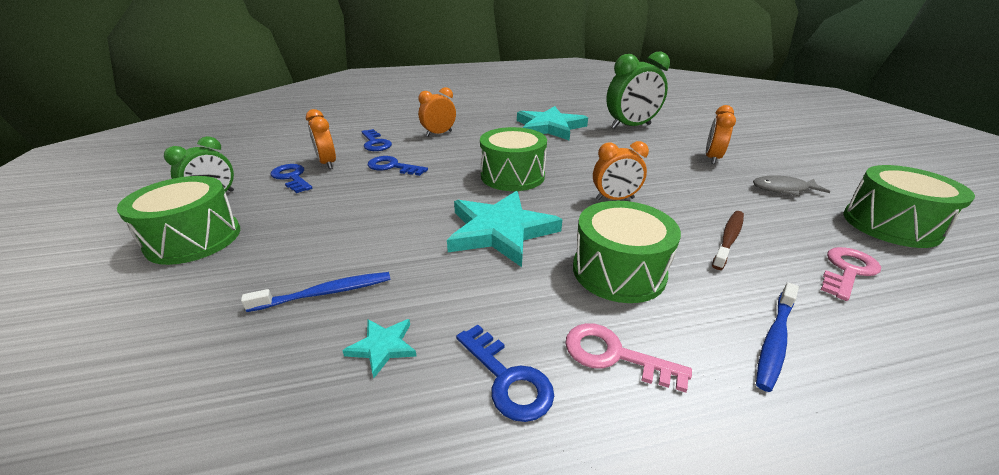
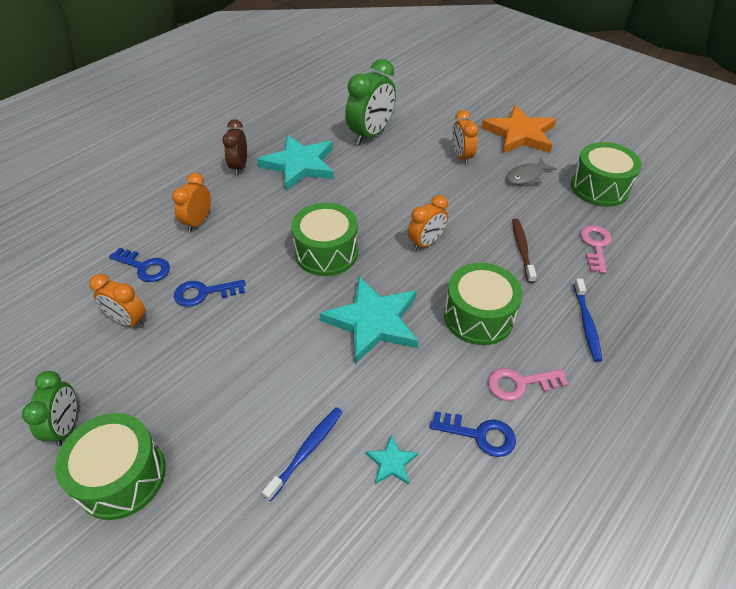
camera: 35 degrees left, 15 degrees up
blue key [271,164,312,193] -> none
none -> brown clock [222,119,247,175]
none -> orange star [481,105,556,153]

